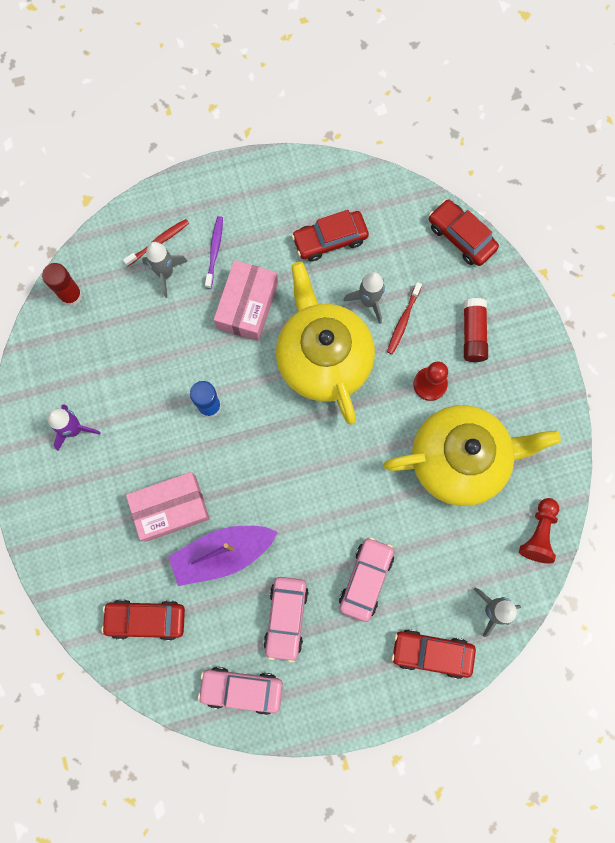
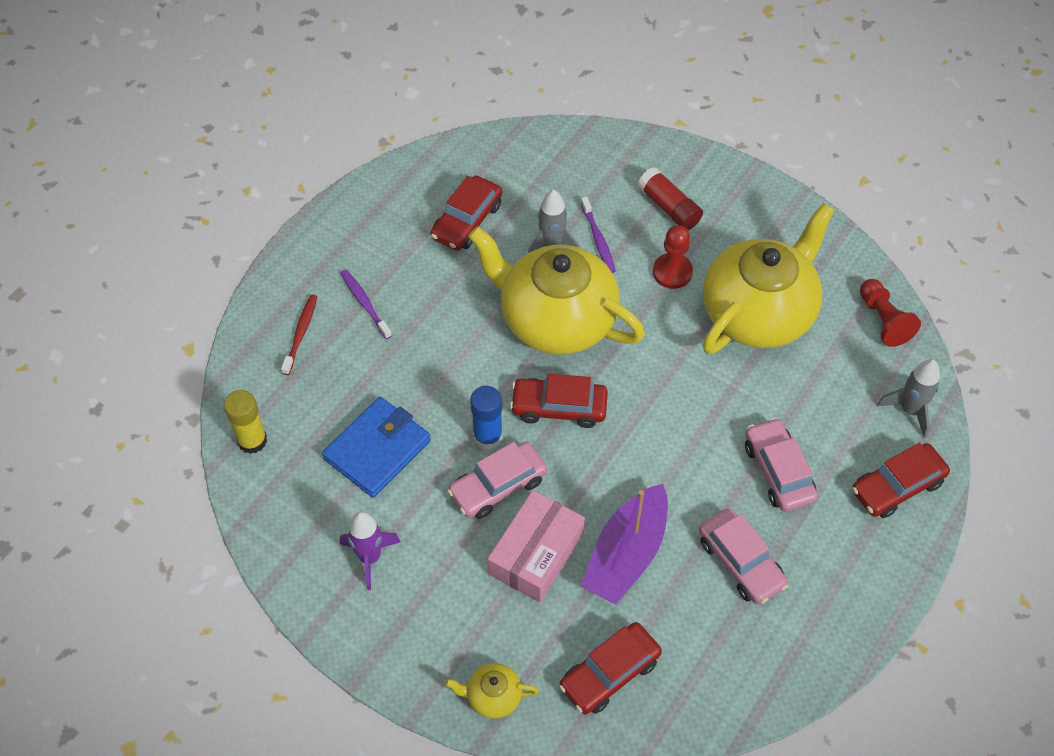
camera: 40 degrees left, 20 degrees down
red glue stick [42,263,83,306] -> yellow glue stick [224,390,267,454]
grey rocket [142,242,188,298] -> none
pink car [198,667,283,715] -> pink car moved to [447,442,547,519]
pink box [214,260,278,341] -> none
red toothbrush [387,282,422,354] -> purple toothbrush [581,197,616,273]
red car [429,199,499,266] -> red car moved to [510,374,608,428]
none -> blue wallet [322,397,431,498]
none -> yellow teapot [445,663,539,719]

